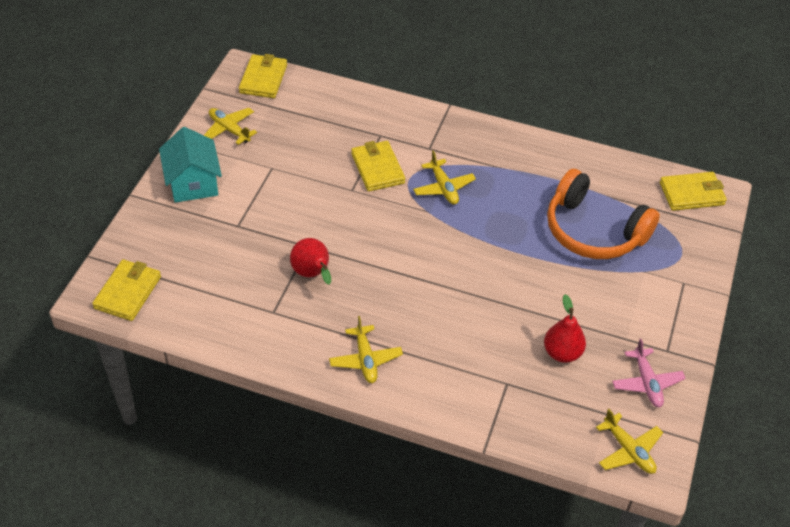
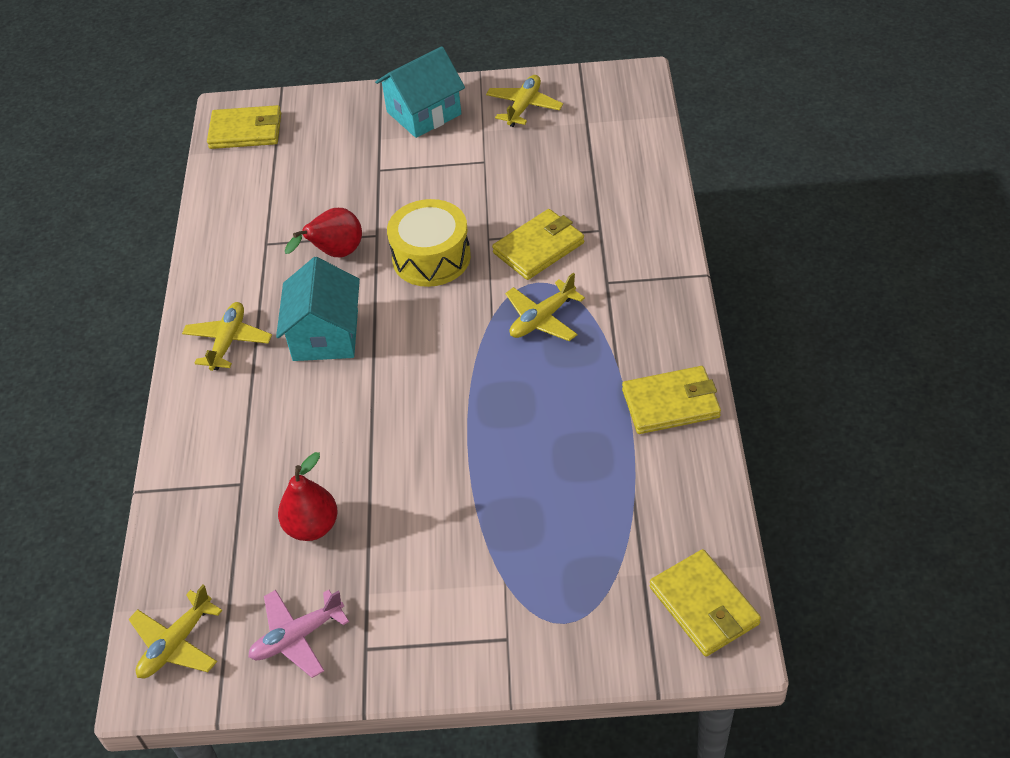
camera: 75 degrees right, 0 degrees up
yellow wallet [239,54,287,98] -> yellow wallet moved to [622,366,721,434]
yellow plane [329,316,403,383] -> yellow plane turned 135 degrees clockwise [182,302,272,371]
orange headphones [547,169,660,259] -> none
none -> turquoise house [276,257,360,361]
none -> yellow drum [387,199,471,287]

